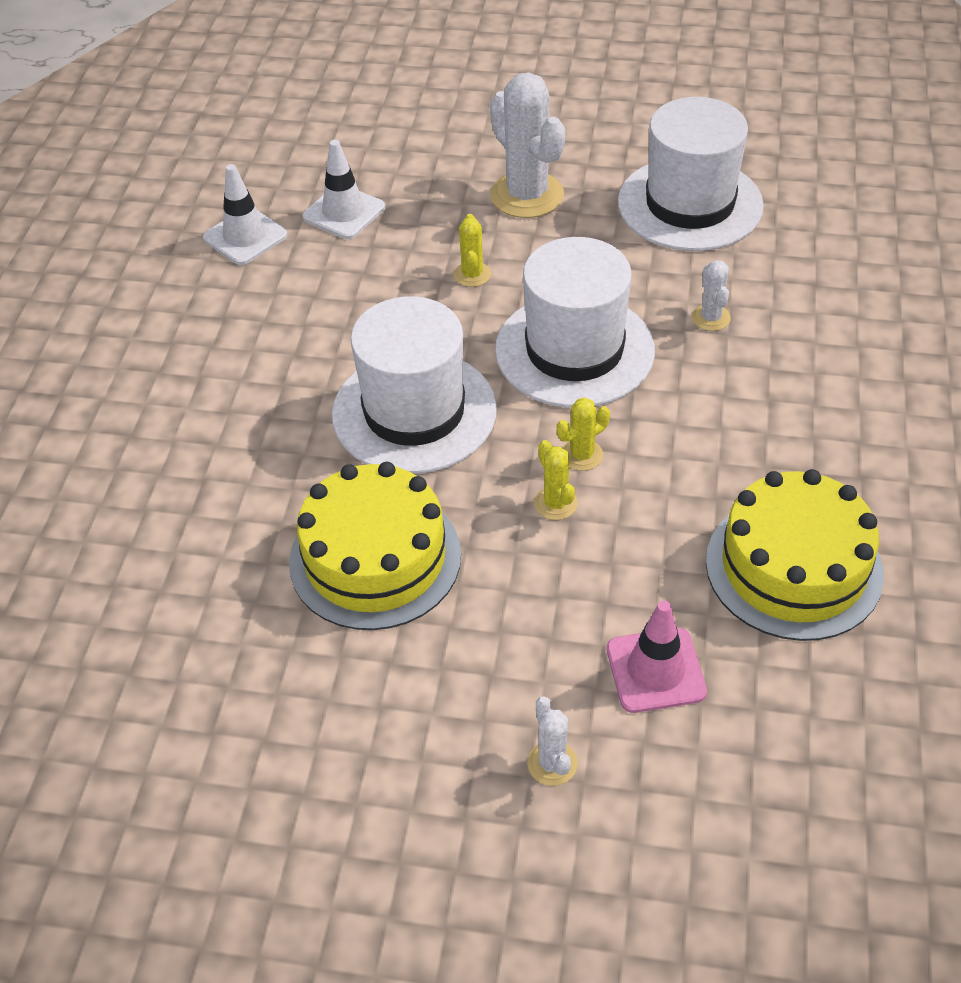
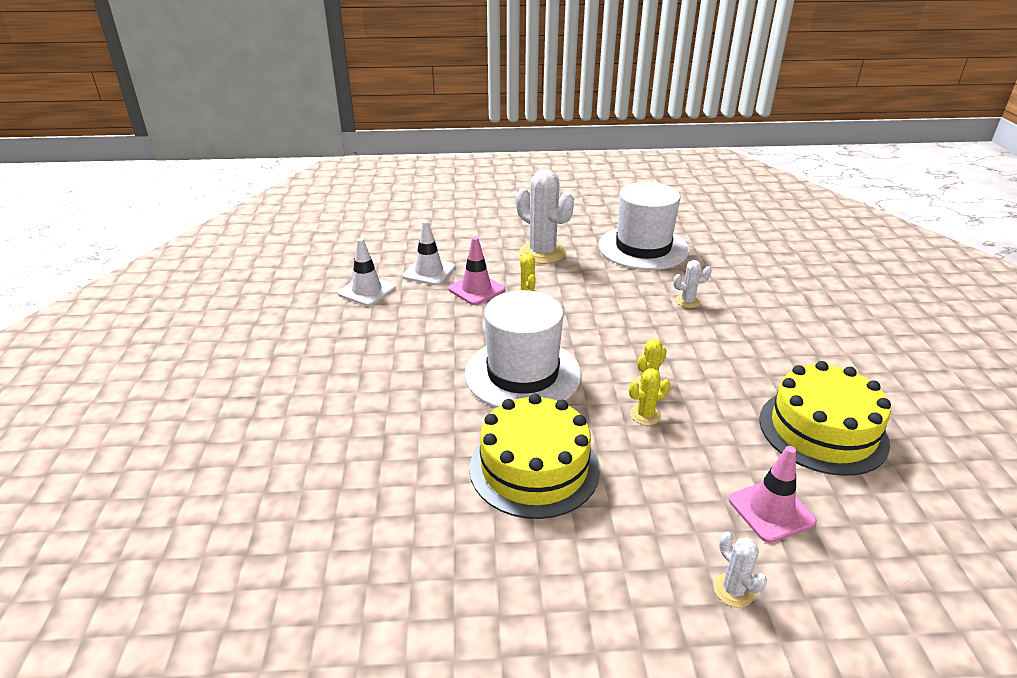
camera: 15 degrees left, 15 degrees down
white hat [495,237,655,408] -> none
yellow cactus [534,440,578,520] -> yellow cactus turned 75 degrees counterclockwise [629,368,670,425]
white cactus [692,260,731,331] -> white cactus turned 75 degrees counterclockwise [673,260,712,308]
none -> pink traffic cone [448,237,505,305]

